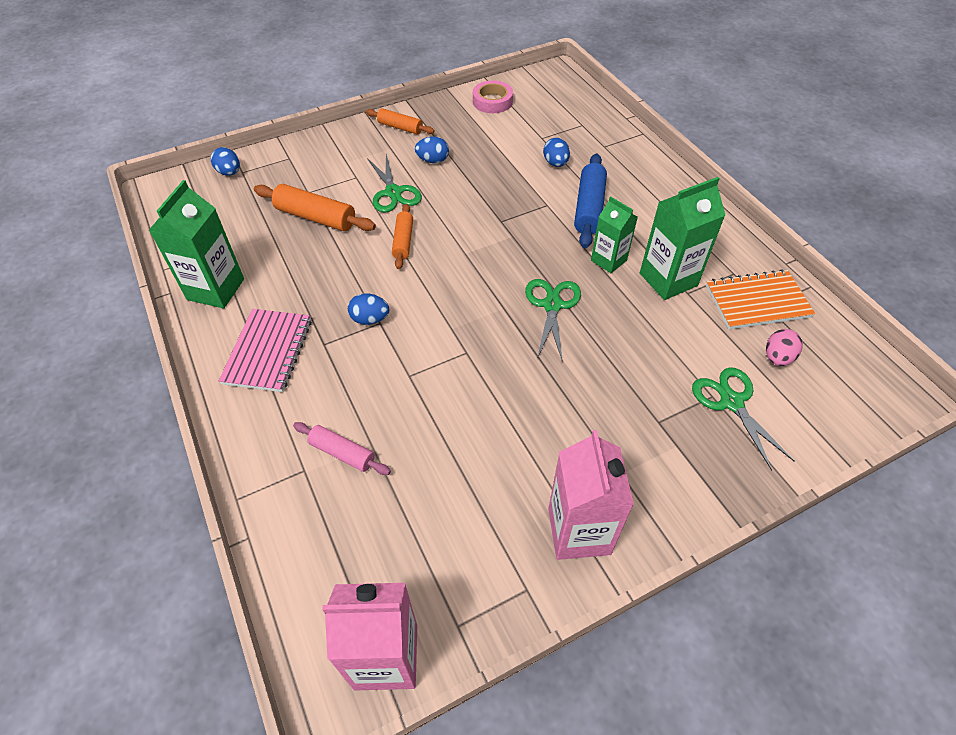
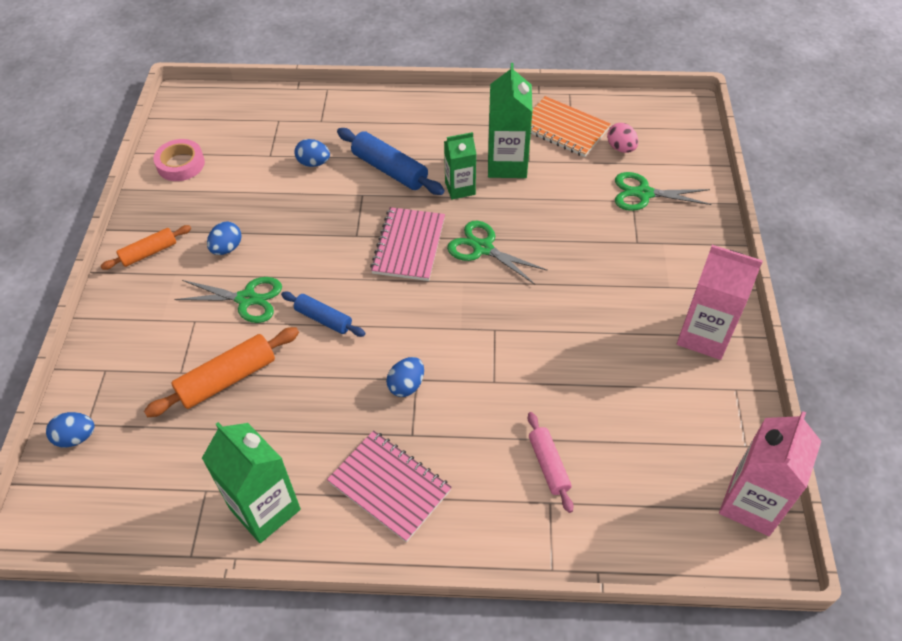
camera: 60 degrees left, 0 degrees up
pink rolling pin [293,422,391,475] -> pink rolling pin turned 75 degrees counterclockwise [528,412,573,513]
orange rolling pin [392,204,413,269] -> blue rolling pin [281,291,365,337]
orange notebook [706,269,815,329] -> orange notebook turned 75 degrees counterclockwise [531,96,611,157]
none -> pink notebook [370,207,445,281]

